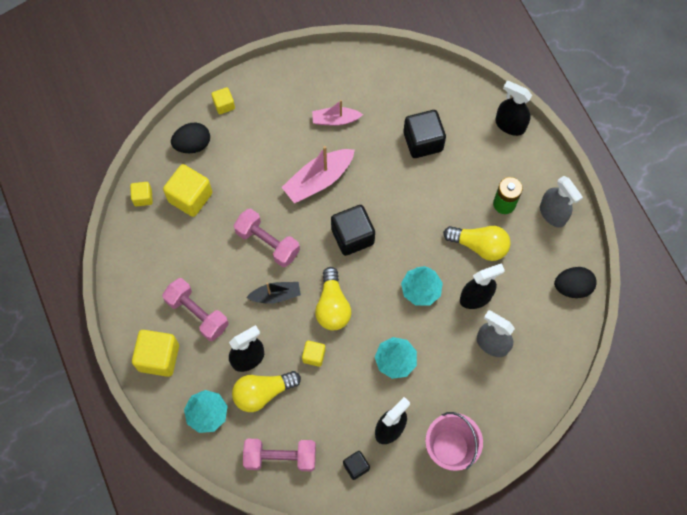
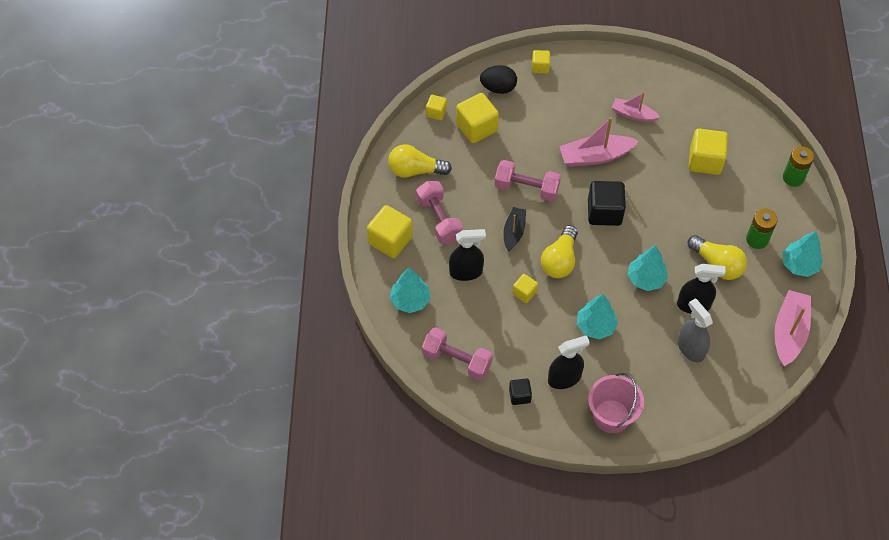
camera: 25 degrees right, 10 degrees down
yellow light bulb [232,371,301,412] -> yellow light bulb moved to [388,144,452,178]
pink dumbbell [233,209,300,267] -> pink dumbbell turned 45 degrees counterclockwise [495,160,561,202]
black boat [246,282,301,304] -> black boat turned 90 degrees counterclockwise [503,207,526,251]
black cube [403,110,446,158] -> yellow cube [689,129,728,175]
black spray bottle [495,81,532,136] -> green battery [783,146,814,187]
grey spray bottle [540,176,583,228] -> turquoise tree [783,231,823,277]
black egg [554,267,597,298] -> pink boat [775,290,811,366]

